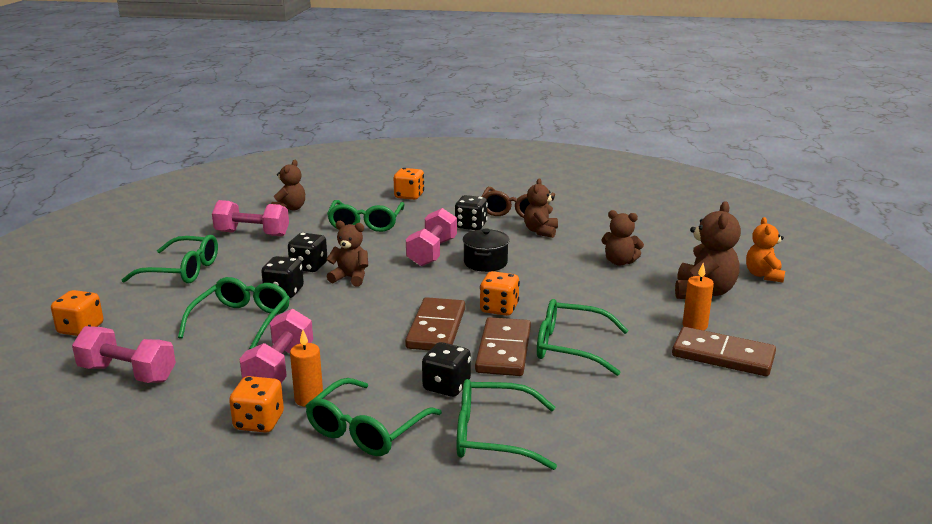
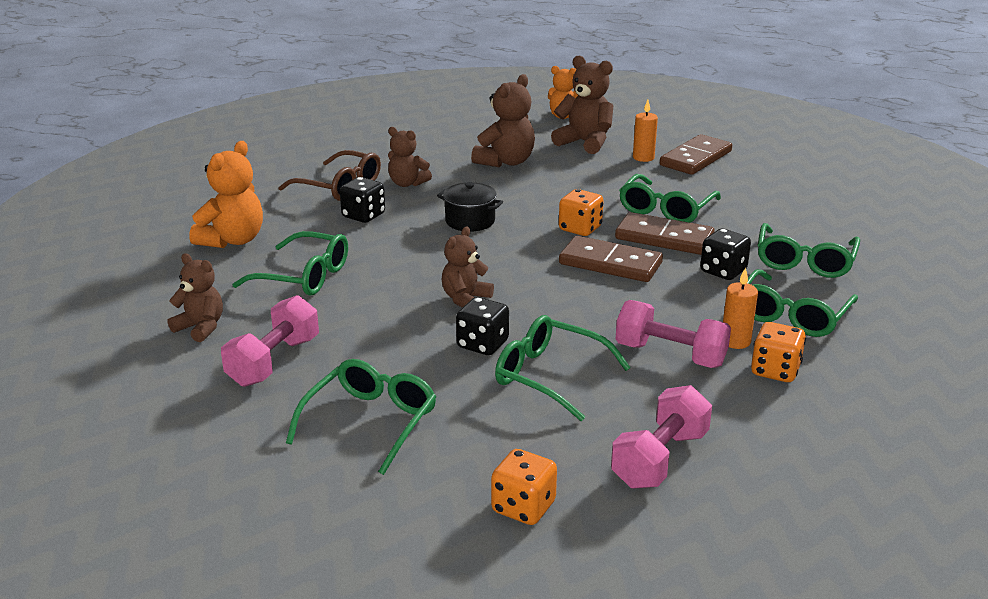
camera: 75 degrees left, 5 degrees up
black dice [288,233,327,272] -> none
green glasses [306,378,442,456] -> green glasses turned 75 degrees clockwise [747,269,858,337]
orange dice [394,168,424,200] -> orange teddy bear [189,141,263,248]
pink dumbbell [406,208,457,267] -> none
brown teddy bear [601,210,644,266] -> brown teddy bear [471,74,535,167], size x1.52

